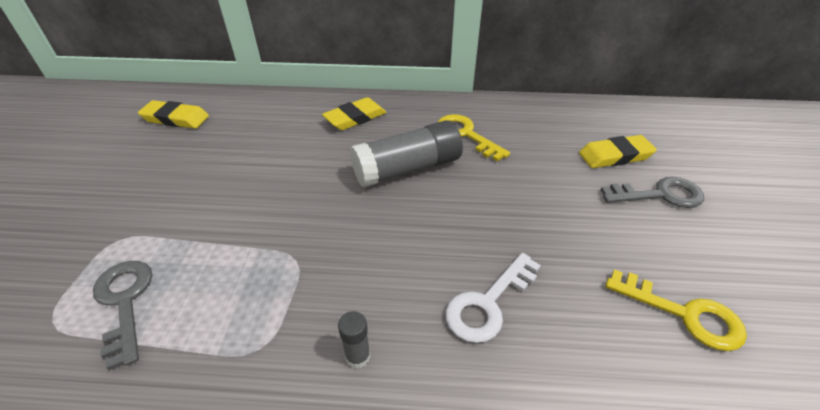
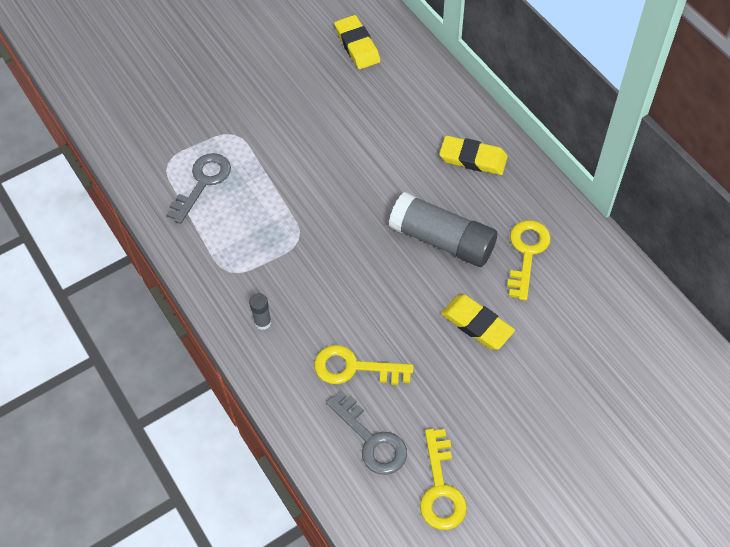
camera: 55 degrees right, 15 degrees up
white key [445,253,541,343] -> yellow key [314,345,414,385]
yellow eraser [579,135,657,168] -> yellow eraser moved to [441,295,515,350]
grey key [600,177,704,208] -> grey key moved to [326,391,407,475]

